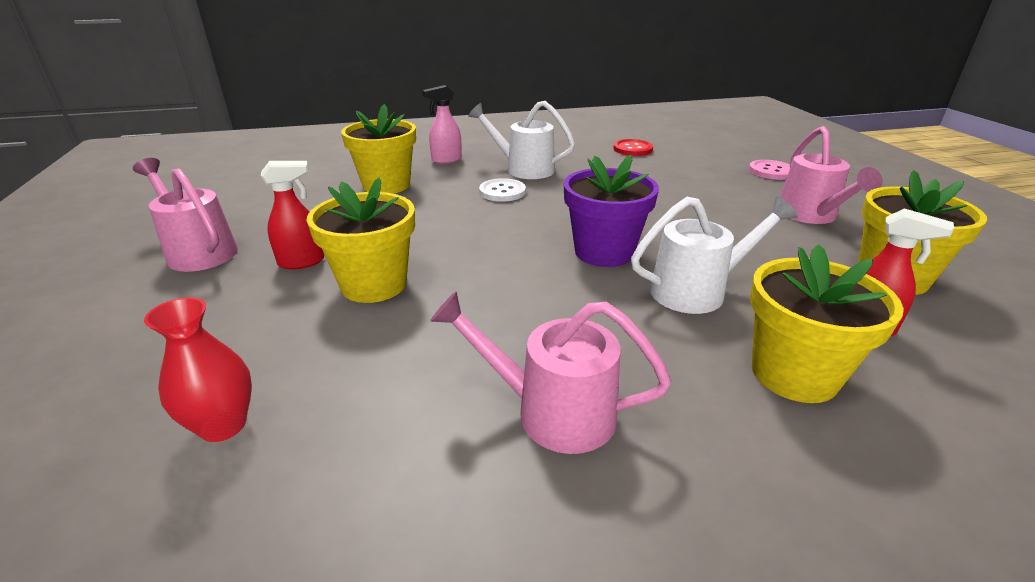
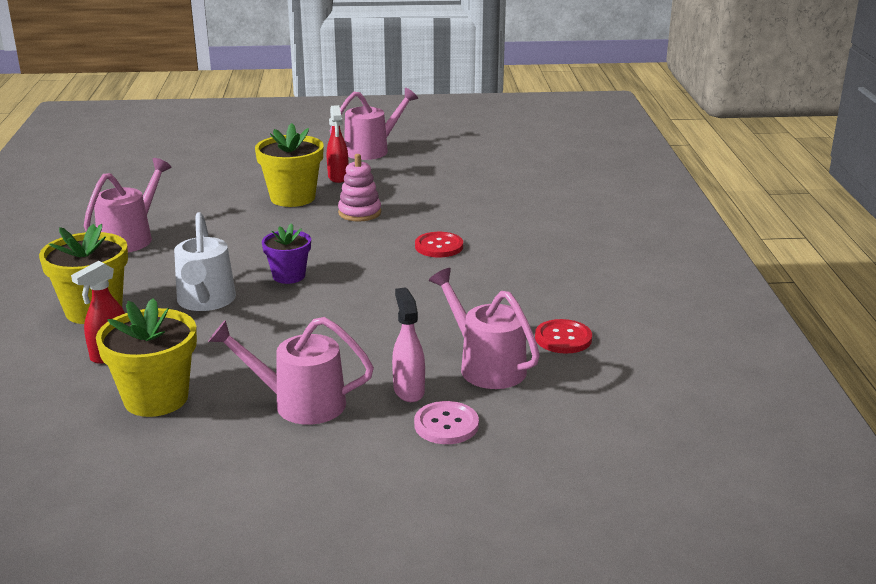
camera: 100 degrees right, 5 degrees down
red vase [144,297,252,442] -> none
yellow flower pot [341,104,416,194] -> none
pink spray bottle [423,85,462,164] -> pink spray bottle moved to [392,287,425,402]
white watering can [468,101,575,179] -> none
white button [479,178,526,202] -> red button [415,232,463,257]
purple flower pot [564,155,659,267] -> purple flower pot [262,223,311,284], size x0.62
none -> pink stacking toy [338,154,381,221]
none -> pink watering can [429,268,540,389]

